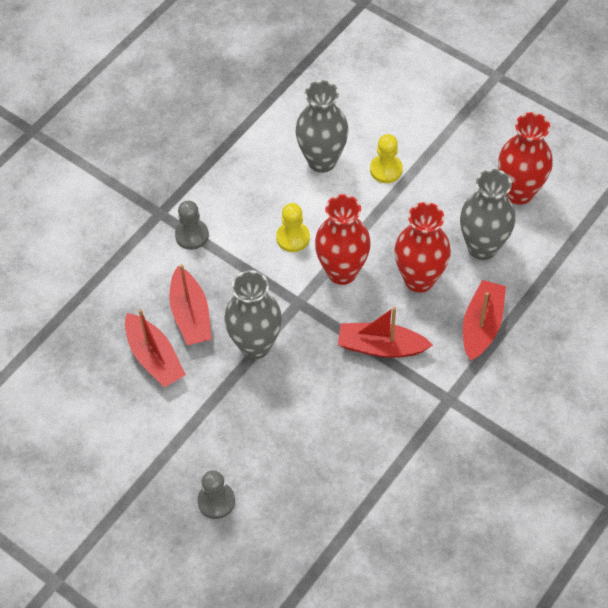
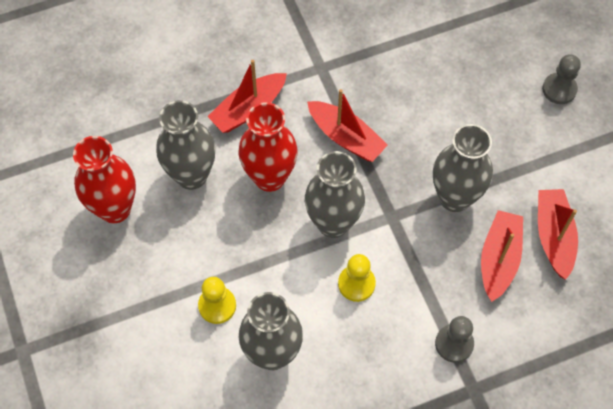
camera: 150 degrees left, 5 degrees up
red vase [315,194,371,285] -> grey vase [305,151,365,238]

